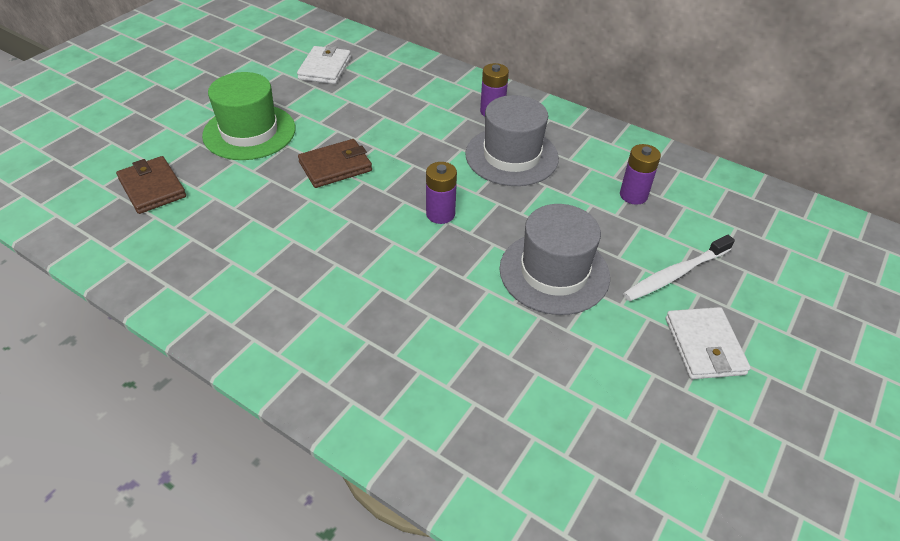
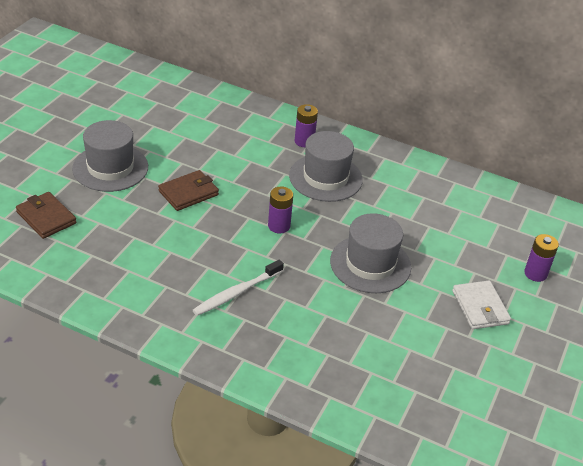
camera: 10 degrees left, 5 degrees down
green hat [202,72,295,160] -> grey hat [72,120,148,192]
white wallet [297,45,351,84] -> none
purple battery [620,144,661,205] -> purple battery moved to [524,234,559,282]
white toothbrush [623,235,735,301] -> white toothbrush moved to [193,260,284,316]

